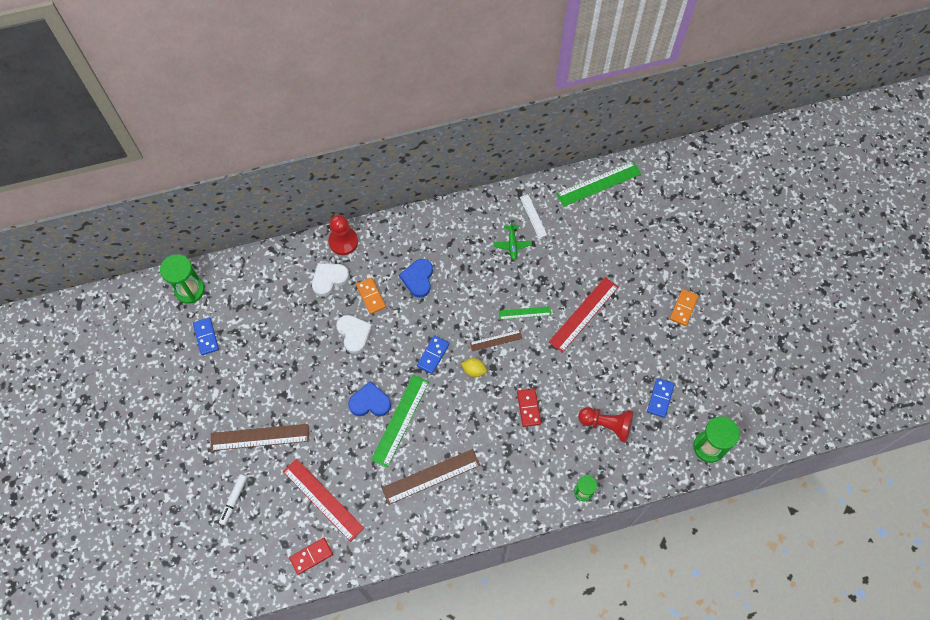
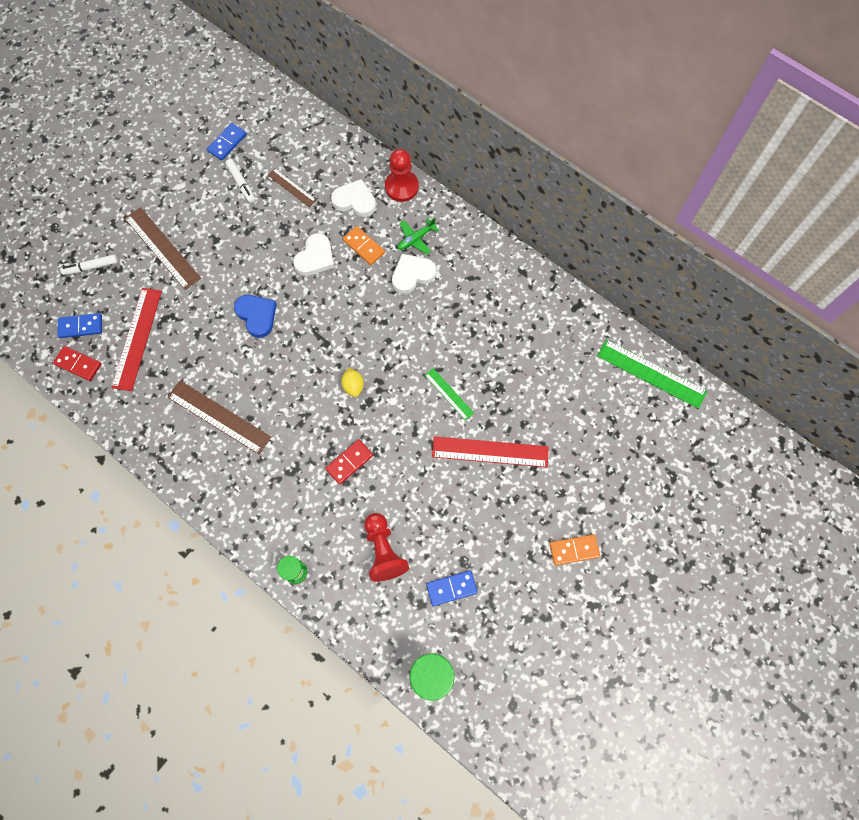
camera: 55 degrees right, 5 degrees up
green hourglass [160,254,205,304] -> none
orange domino [356,277,386,314] -> orange domino turned 75 degrees counterclockwise [343,226,385,265]
green ruler [371,375,429,467] -> none
blue heart [399,259,433,298] -> white heart [392,254,436,294]
blue domino [417,335,450,374] -> blue domino moved to [57,313,102,338]
brown ruler [470,330,523,351] -> brown ruler moved to [268,168,316,207]
green plane [494,220,532,260] -> green plane moved to [398,218,439,254]
white ruler [520,194,547,238] -> none
none -> white marker [225,159,255,203]

